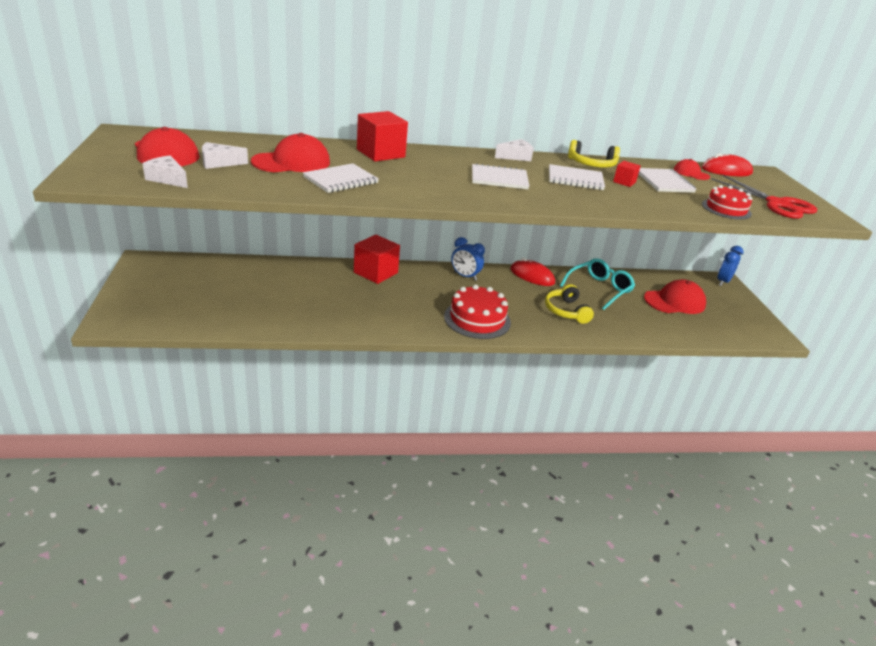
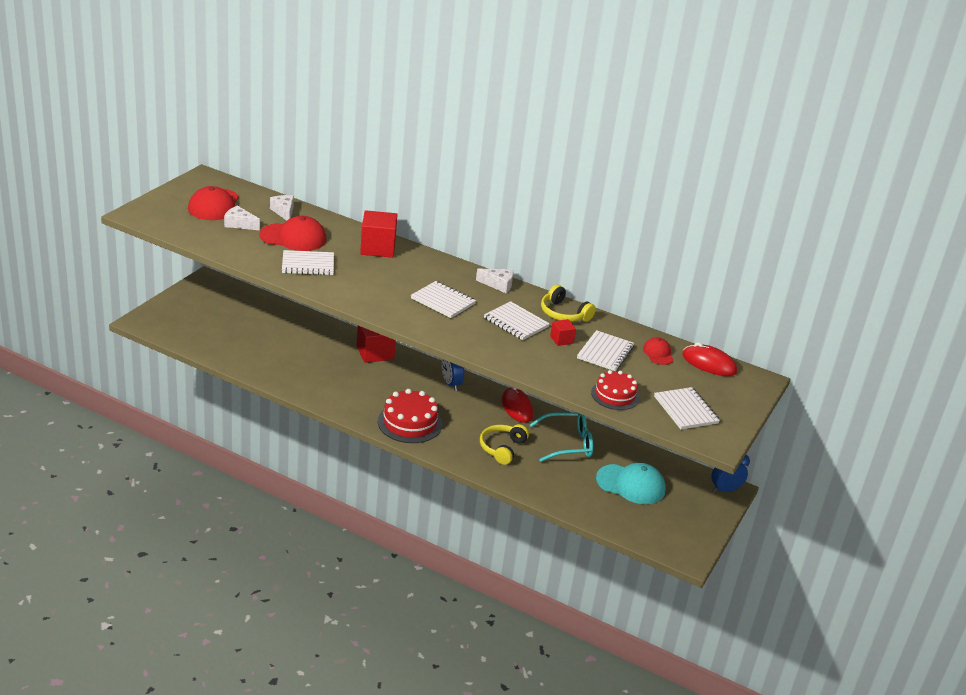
camera: 35 degrees right, 0 degrees up
white cheese [142,155,188,188] -> white cheese moved to [270,195,294,221]
red cap [644,279,706,314] -> turquoise cap [596,463,666,504]
red scissors [712,175,817,219] -> white notebook [654,387,720,429]

